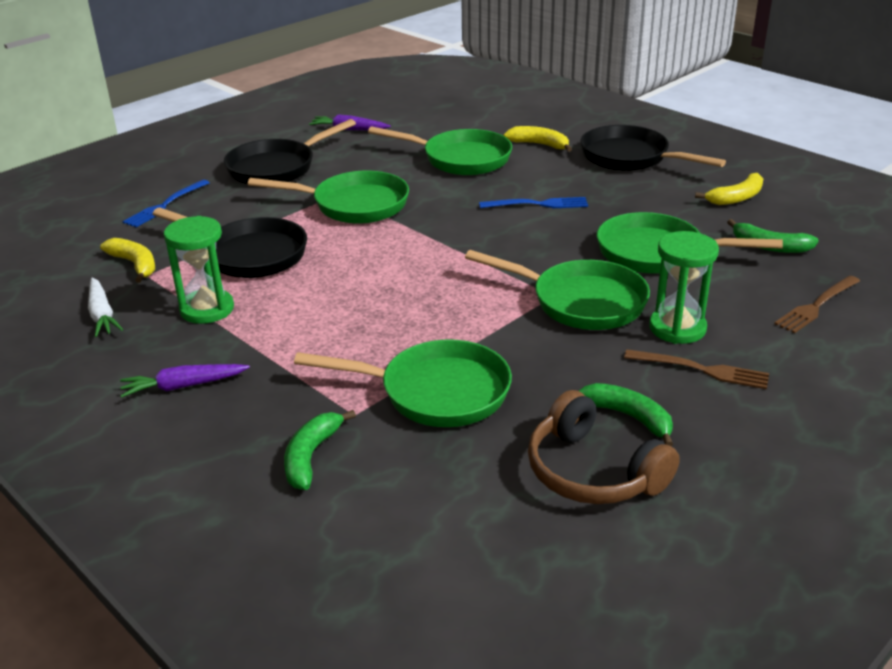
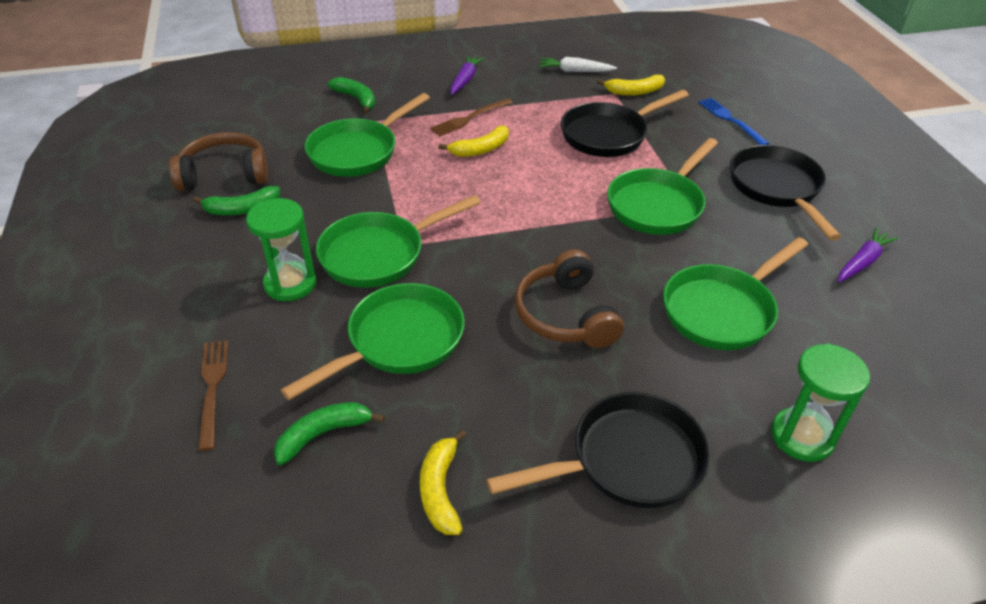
camera: 120 degrees right, 10 degrees up
green hourglass [164,216,234,324] -> green hourglass moved to [771,344,870,462]
blue fork [479,197,588,208] -> brown headphones [515,249,624,348]
yellow banana [503,126,572,152] -> yellow banana moved to [438,125,509,157]
brown fork [624,349,769,389] -> brown fork moved to [430,98,513,136]

